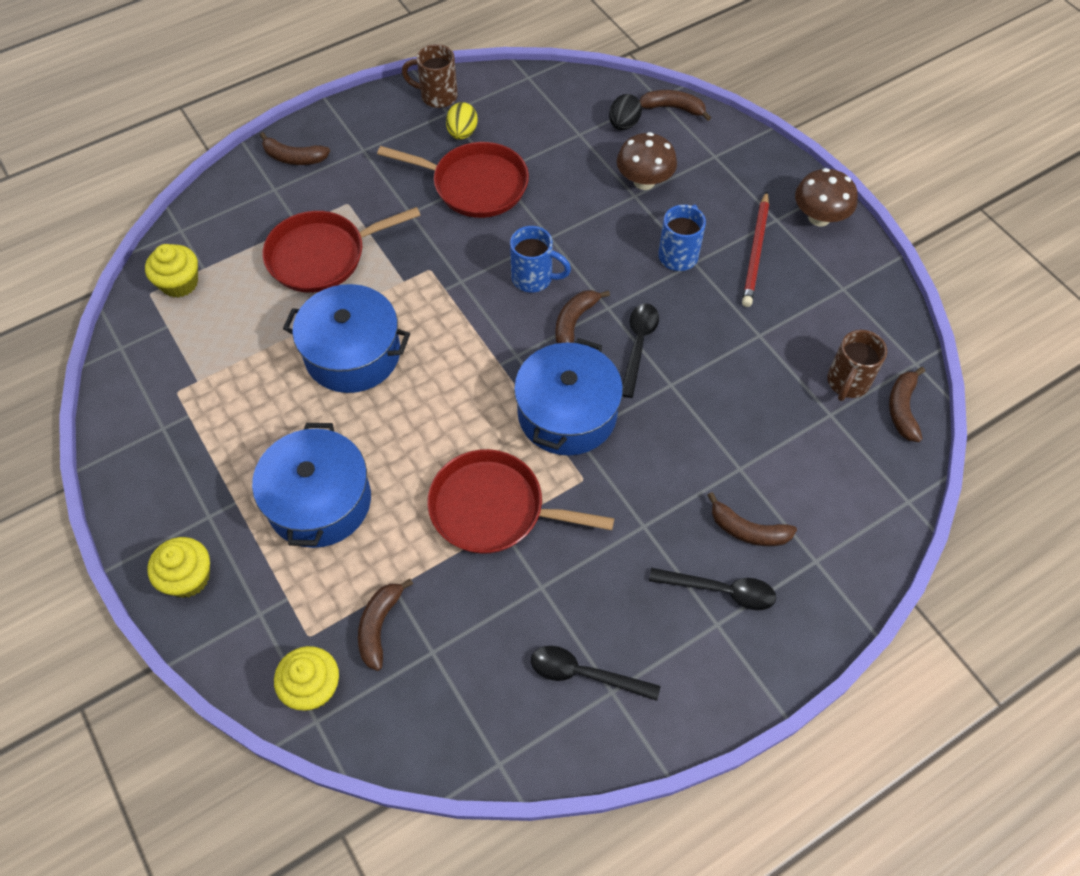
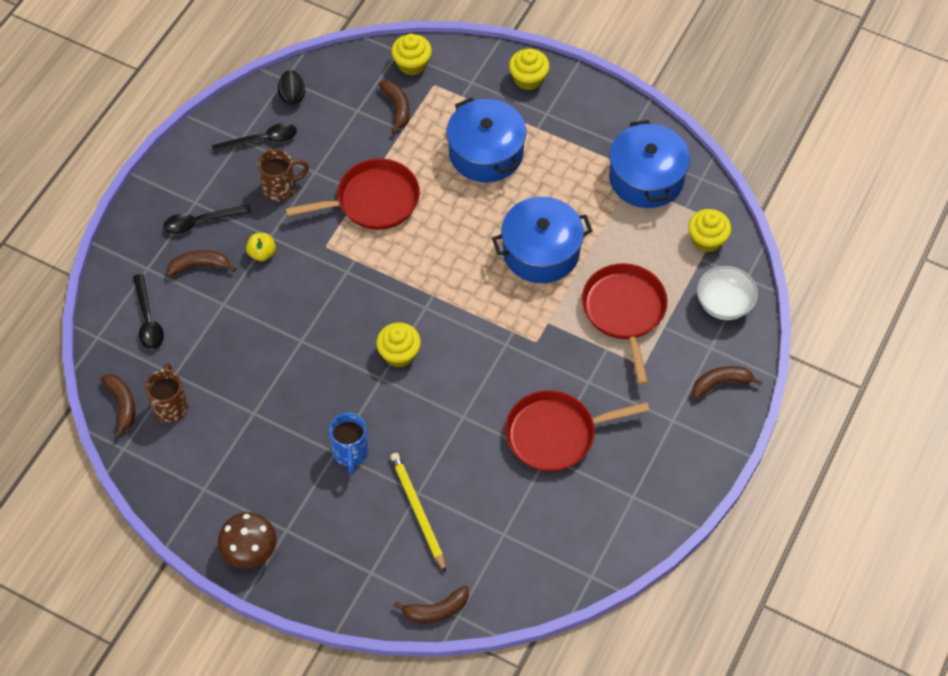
camera: 150 degrees right, 0 degrees up
red pan [263,207,421,293] -> red pan turned 45 degrees counterclockwise [582,263,668,385]
brown mug [402,44,458,108] -> brown mug moved to [257,149,309,201]
yellow egg [446,102,478,140] -> none
blue mug [510,226,571,292] -> none
blue pot [514,338,623,456] -> blue pot moved to [609,120,690,208]
brown banana [555,290,610,343] -> yellow cupcake [376,322,421,368]
black egg [609,94,642,130] -> black egg moved to [278,70,305,105]
brown mushroom [617,132,677,190] -> yellow pencil [390,453,446,573]
black spoon [622,304,659,398] -> black spoon moved to [133,274,164,349]
red pencil [742,191,769,307] -> none
none -> yellow apple [246,233,276,261]
none -> white bowl [697,266,758,320]

